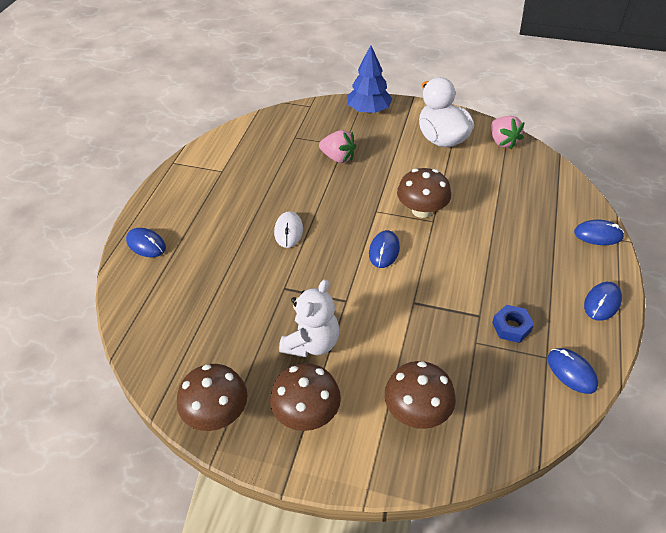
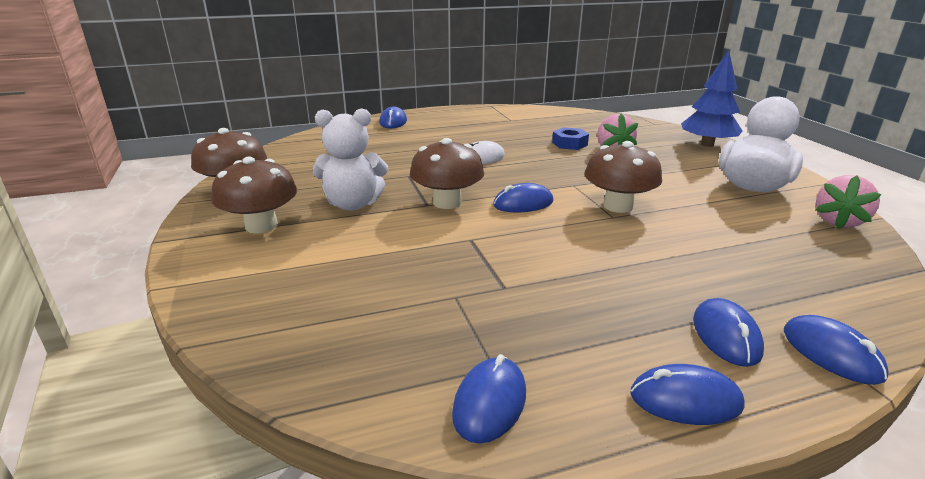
camera: 55 degrees right, 20 degrees down
brown mushroom [385,361,456,429] -> brown mushroom moved to [410,138,484,209]
blue nut [492,305,534,343] -> blue nut moved to [552,127,589,150]
none -> blue mouse [693,298,764,367]

